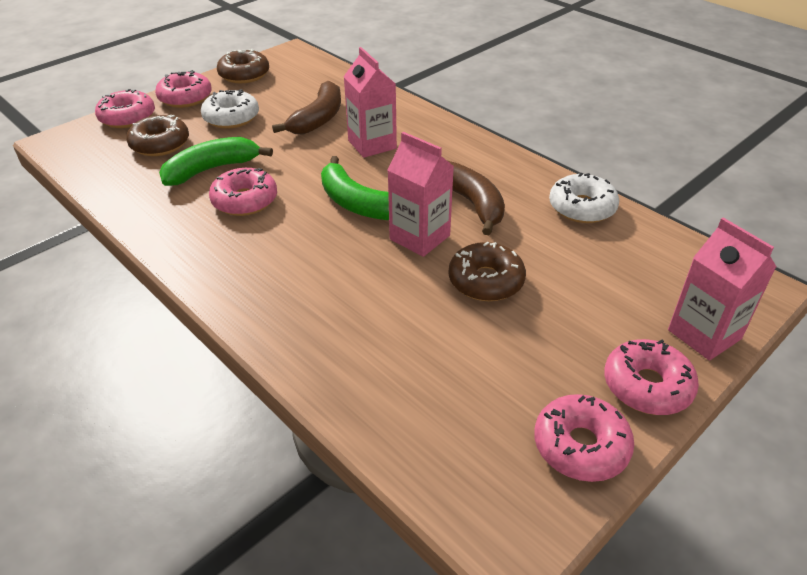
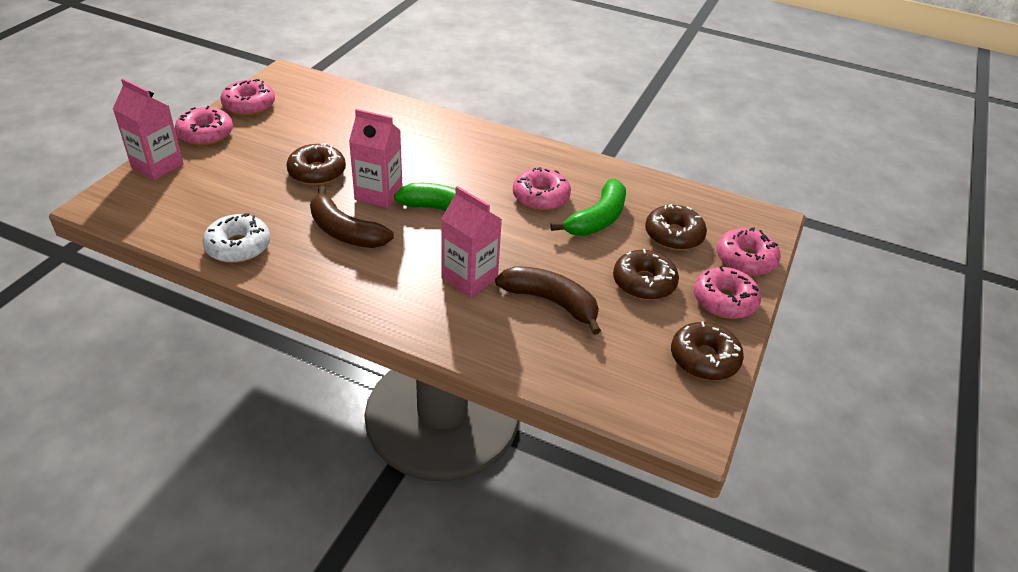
camera: 155 degrees right, 0 degrees up
white donut [201,89,259,129] -> brown donut [613,249,679,300]
brown banana [272,81,341,134] -> brown banana turned 120 degrees clockwise [495,266,601,335]

